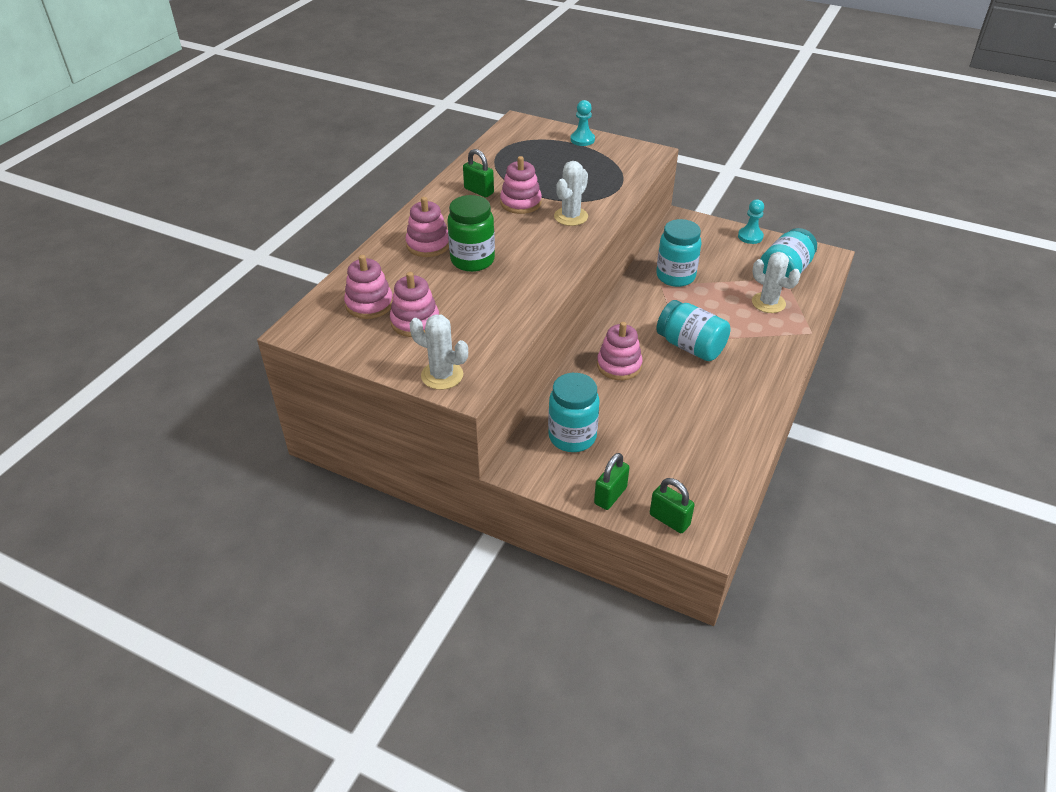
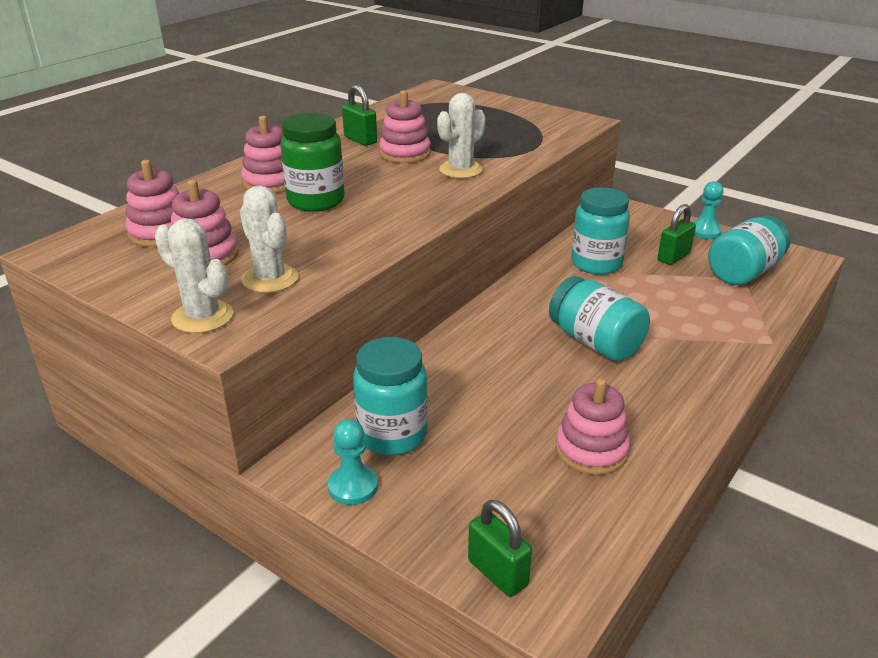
camera: 10 degrees right, 10 degrees down
turquoise pawn [571,100,595,146] -> turquoise pawn moved to [328,419,378,505]
green padlock [594,453,630,510] -> green padlock moved to [658,204,696,265]
pink stacking toy [597,322,642,380] -> pink stacking toy moved to [555,378,630,475]
white cactus [752,252,801,313] -> white cactus moved to [240,185,298,293]

